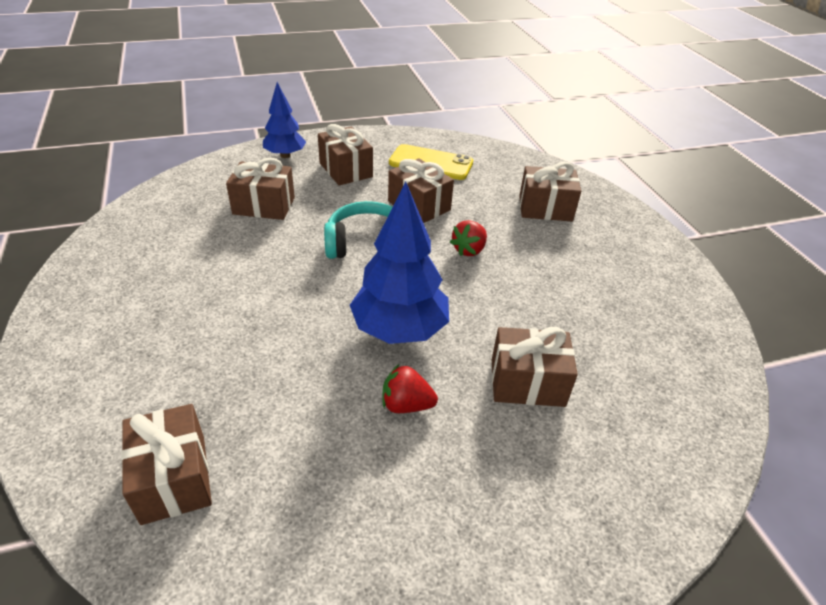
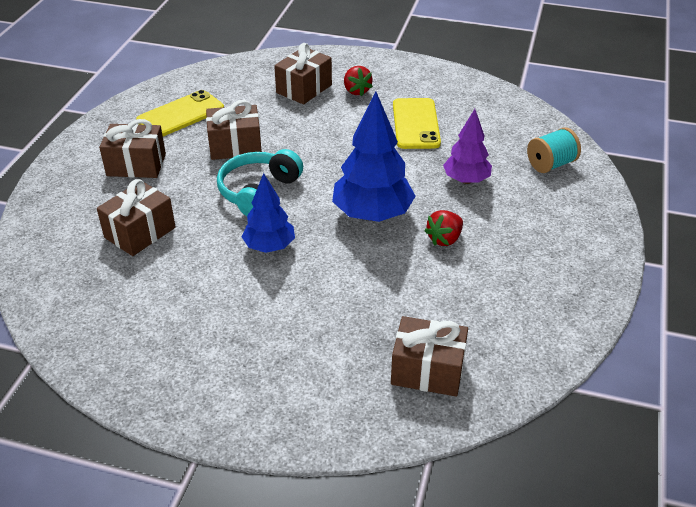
camera: 55 degrees left, 0 degrees up
blue tree [263,82,306,158] -> blue tree moved to [242,173,295,253]
red strawberry [450,220,487,256] -> red strawberry moved to [344,66,373,96]
brown gift [492,327,578,407] -> purple tree [443,109,492,184]
none -> yellow phone [393,98,441,149]
none -> turquoise spool [527,127,581,173]

